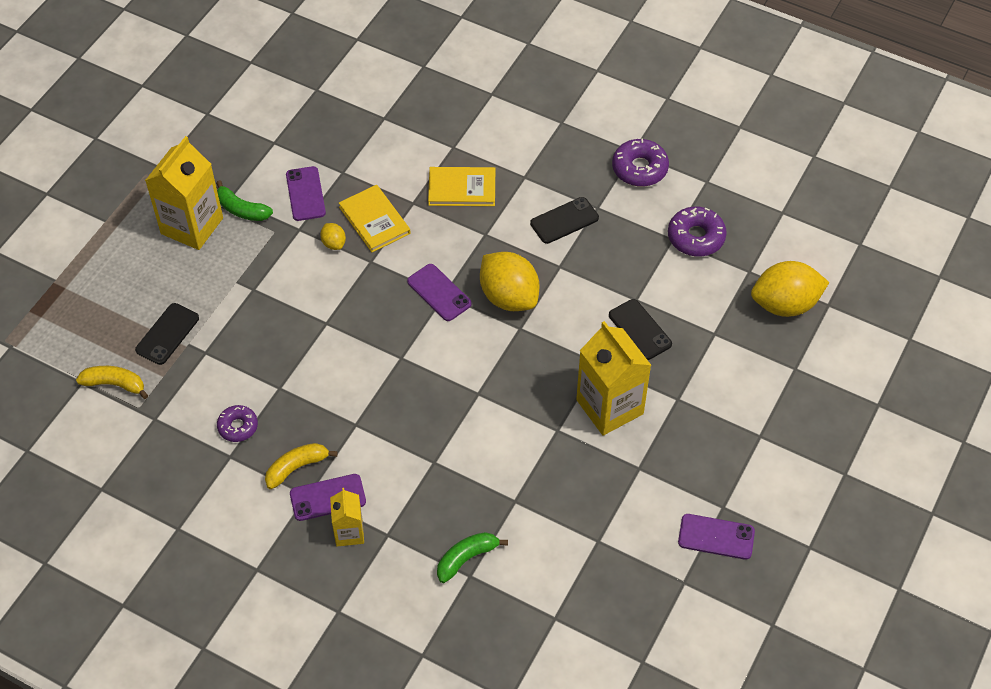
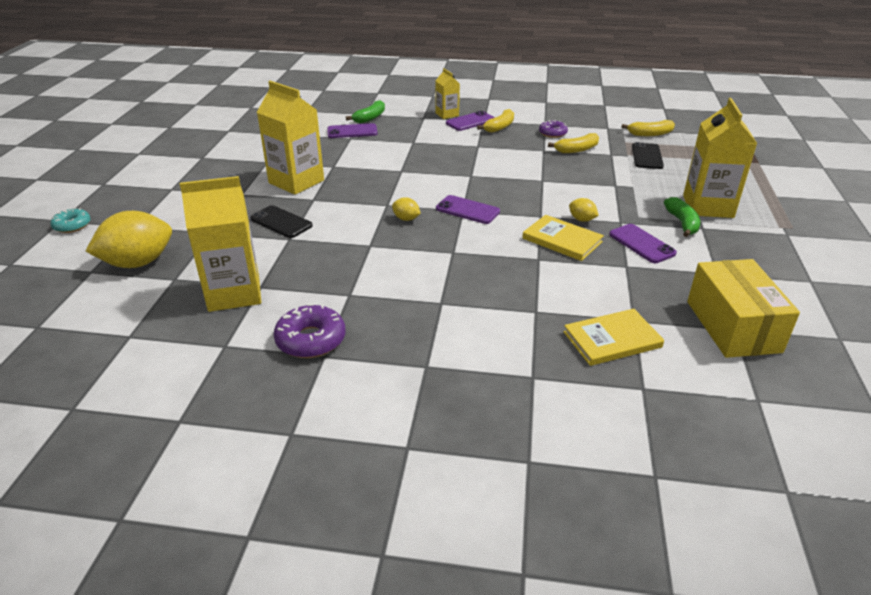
camera: 160 degrees right, 20 degrees down
green banana [216,180,273,221] -> green banana turned 75 degrees clockwise [664,197,700,237]
yellow book [428,167,495,206] -> yellow book moved to [563,309,664,366]
yellow lemon [480,252,539,311] -> yellow lemon [392,197,421,221], size x0.45
black phone [530,197,599,244] -> none
purple donut [668,207,727,256] -> yellow carton [180,176,261,312]
purple phone [678,514,755,560] -> purple phone moved to [327,123,378,138]
none -> turquoise donut [51,208,91,233]
none -> yellow banana [548,133,599,153]
none -> yellow box [687,259,800,358]

